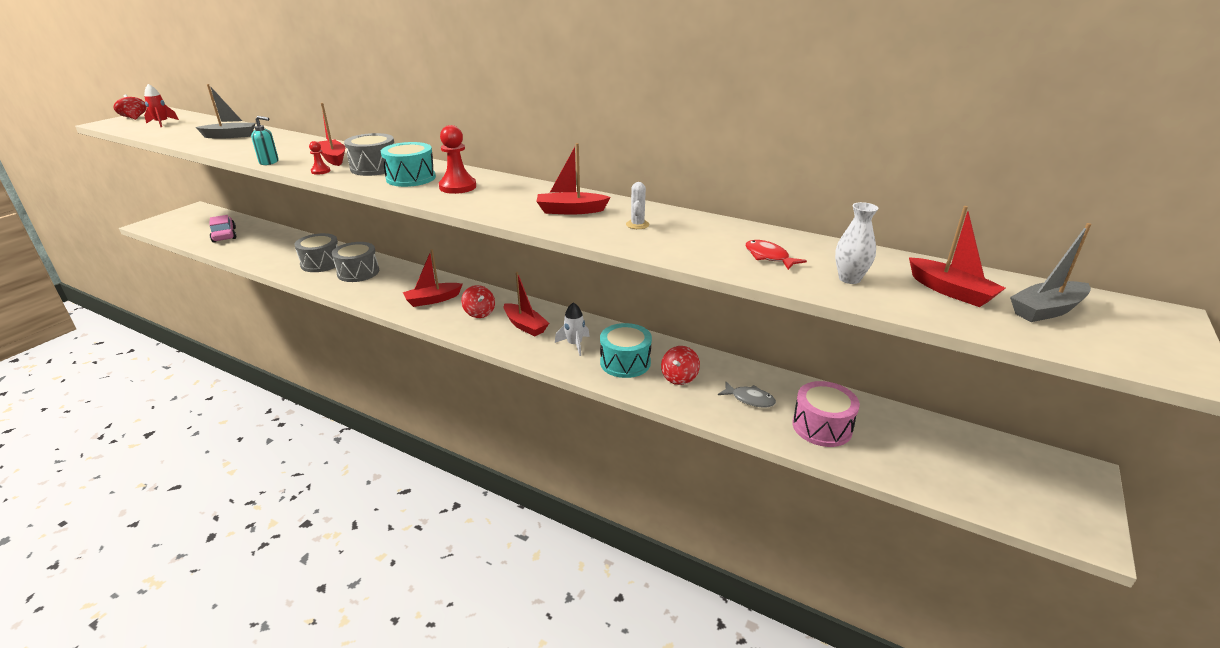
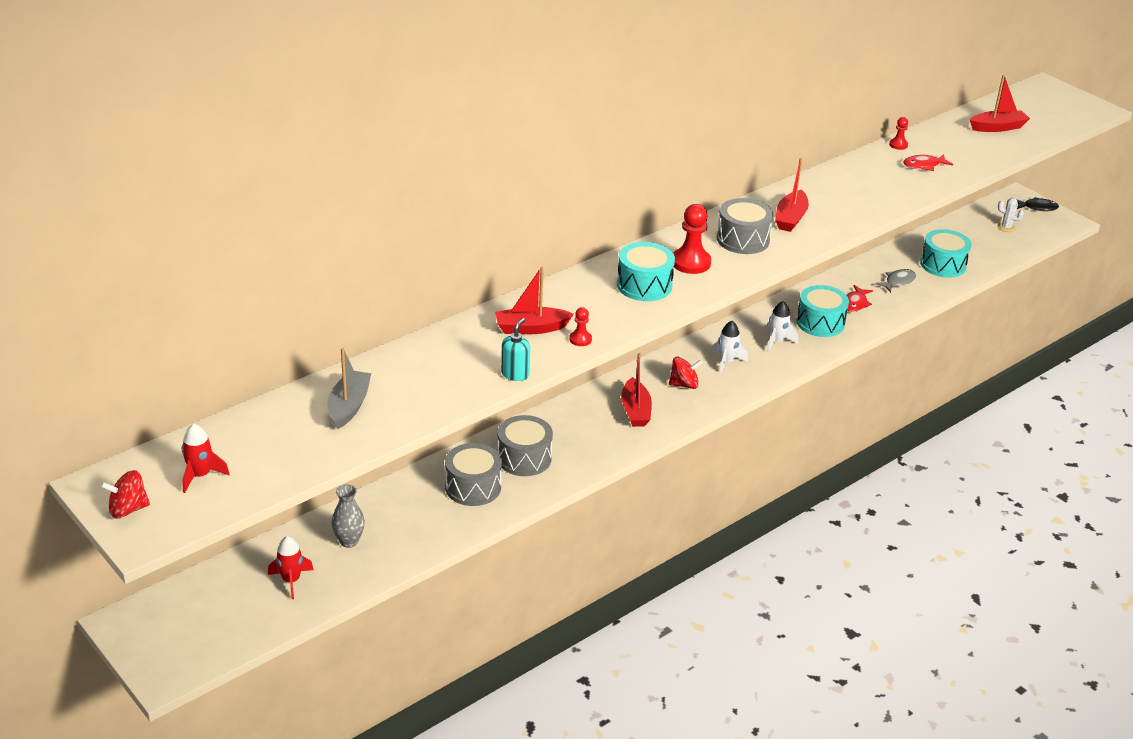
camera: 70 degrees left, 5 degrees up
pink car [210,215,236,243] -> red rocket [268,536,314,599]
grey drum [344,133,394,176] -> grey drum moved to [717,198,773,254]
red boat [504,272,549,336] -> white rocket [712,321,748,374]
white cactus [626,182,650,229] -> white cactus moved to [997,198,1024,232]
red spinning top [661,346,700,385] -> red fish [847,285,873,312]
pink drum [792,381,860,447] -> turquoise drum [920,229,971,278]
white vase [835,202,879,284] -> none
grey boat [1010,223,1091,322] -> none
none -> grey vase [332,484,365,548]
none -> red pawn [889,117,908,150]
none -> black fish [1017,197,1059,211]

